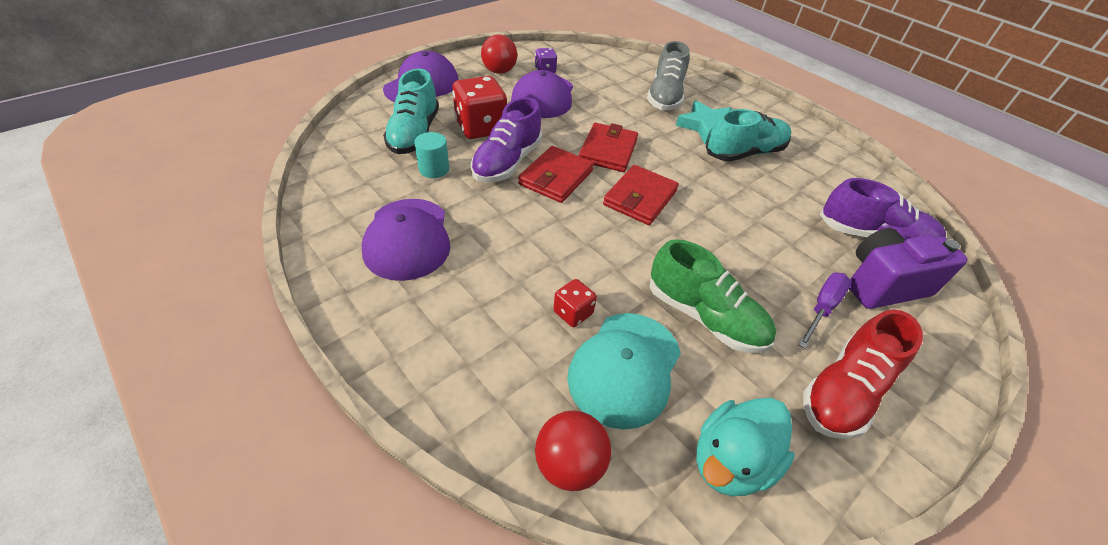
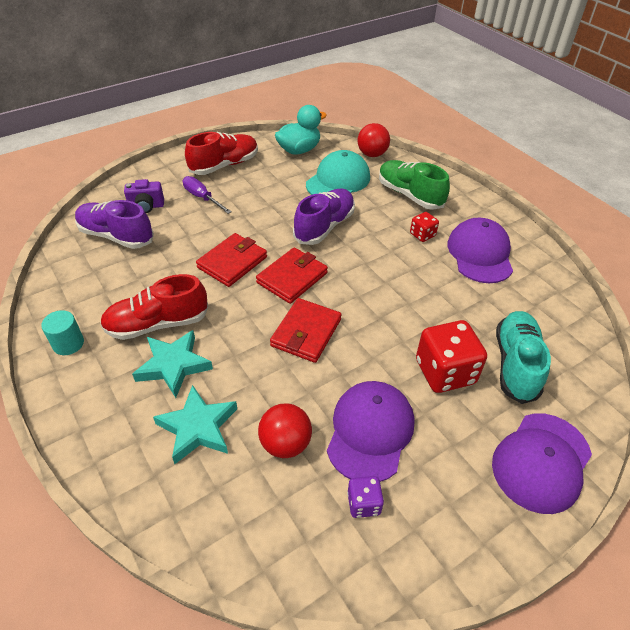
camera: 170 degrees left, 0 degrees up
turquoise cylinder [414,132,449,178] -> turquoise cylinder moved to [41,310,84,355]
purple shoe [471,97,542,183] -> purple shoe moved to [293,188,355,245]
red ball [481,34,517,74] -> red ball moved to [258,403,312,458]
red wallet [518,146,594,203] -> red wallet moved to [196,233,267,287]
red dice [553,279,597,327] -> red dice moved to [410,212,439,242]
grey shoe [647,41,690,110] -> turquoise star [153,385,237,464]
green shoe [649,239,776,353] -> green shoe moved to [379,160,450,210]
turquoise shoe [706,109,791,162] -> red shoe [100,274,209,340]
purple screwdriver [798,273,851,349] -> purple screwdriver turned 90 degrees clockwise [183,176,232,214]
purple camera [849,228,968,309] -> purple camera [124,179,164,213], size x0.60

